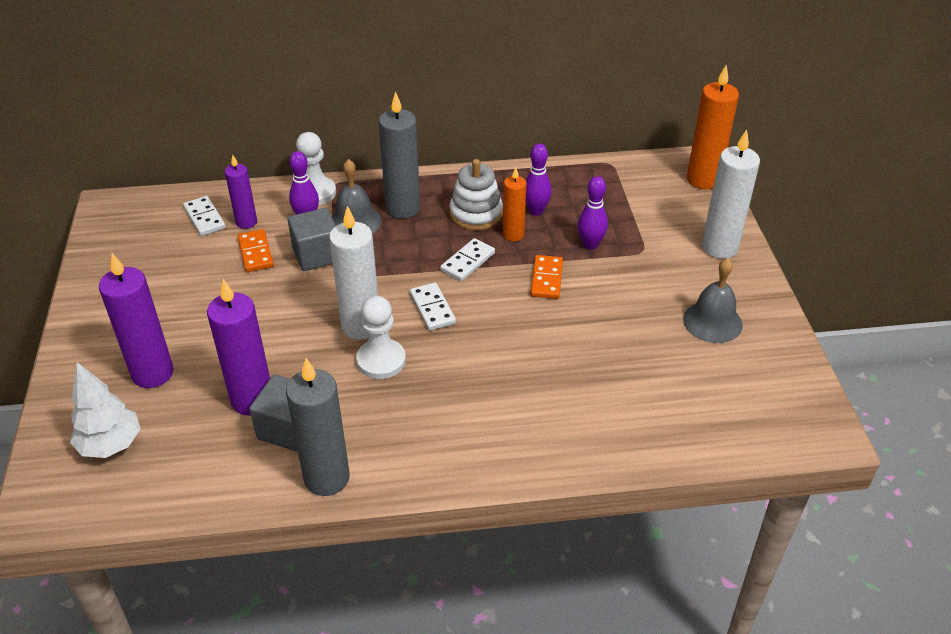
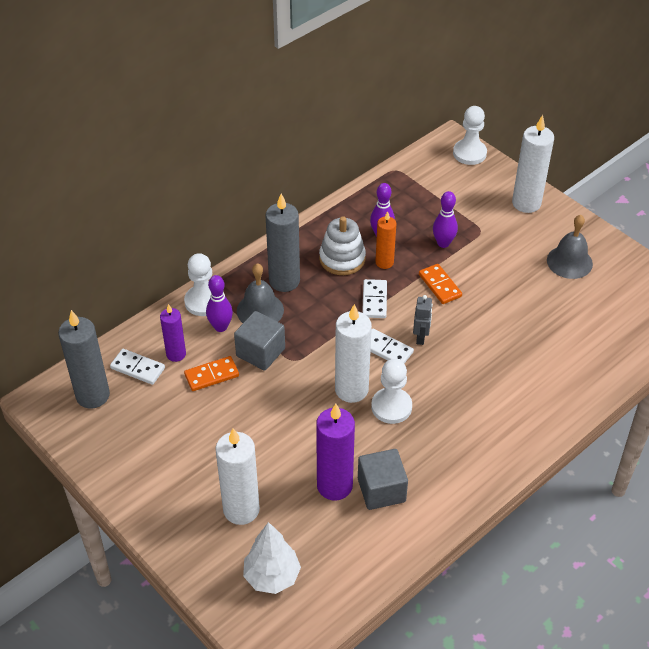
camera: 35 degrees left, 5 degrees up
purple candle [99,253,174,388] -> white candle [216,428,260,525]
orange domino [237,229,274,272] -> orange domino turned 60 degrees counterclockwise [184,356,239,391]
grey candle [286,358,350,496] -> grey candle moved to [58,310,110,409]
orange candle [687,65,739,189] -> white pawn [453,106,487,165]
none -> grey robot [413,295,433,345]

